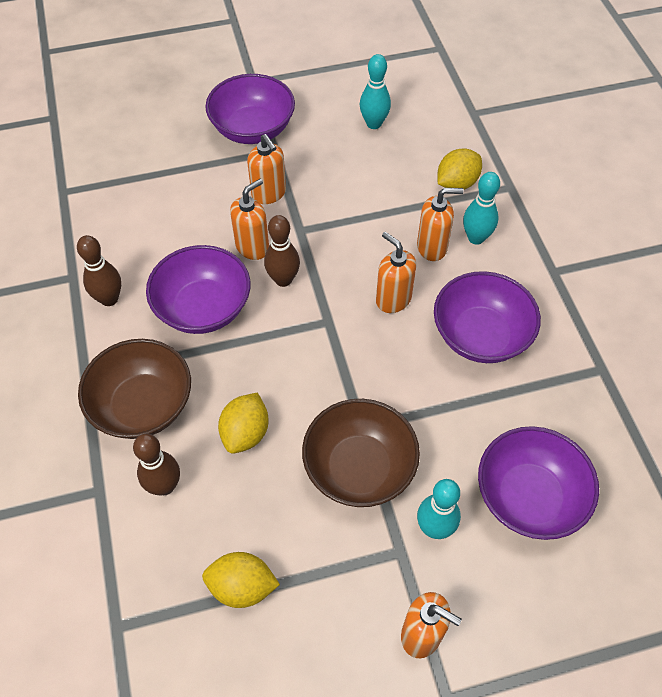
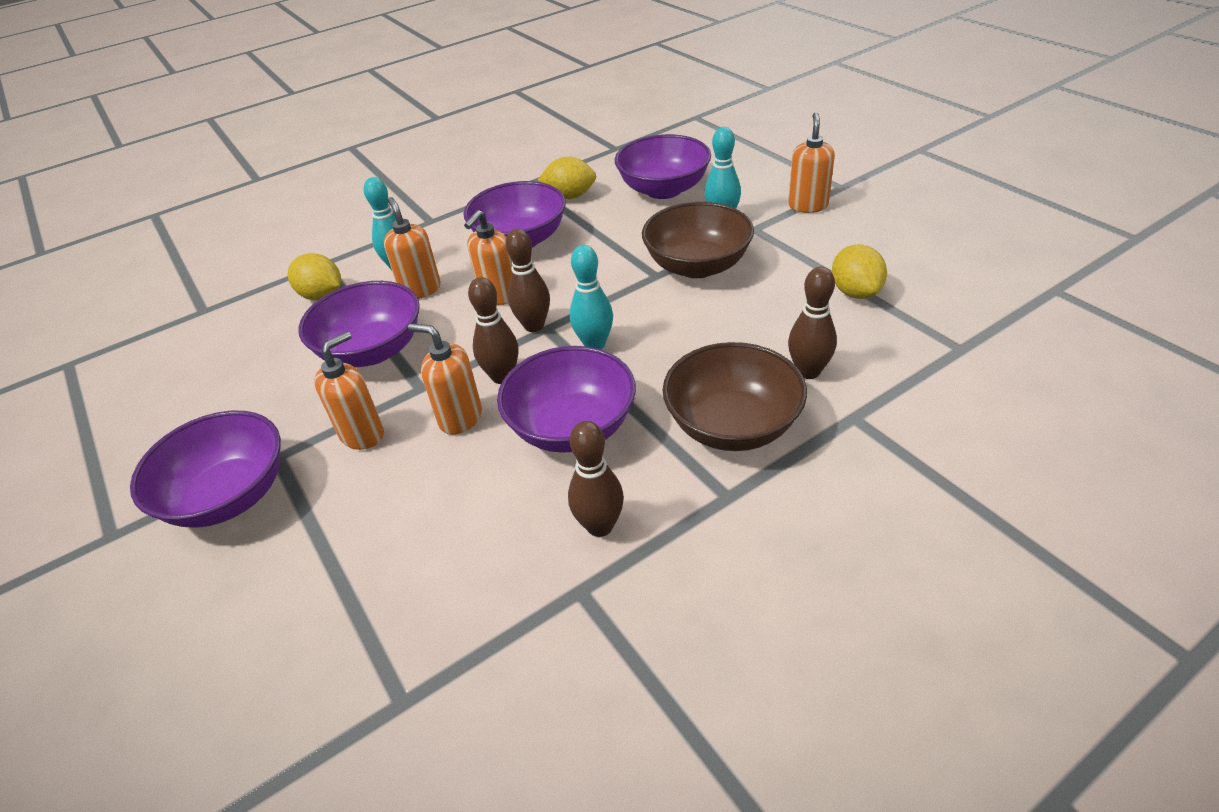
camera: 105 degrees left, 15 degrees down
yellow lemon [218,393,269,454] -> yellow lemon moved to [538,157,596,199]
turquoise bowling pin [360,54,391,129] -> turquoise bowling pin moved to [570,245,613,349]
none -> purple bowl [298,281,420,367]
none -> brown bowling pin [505,229,550,332]

